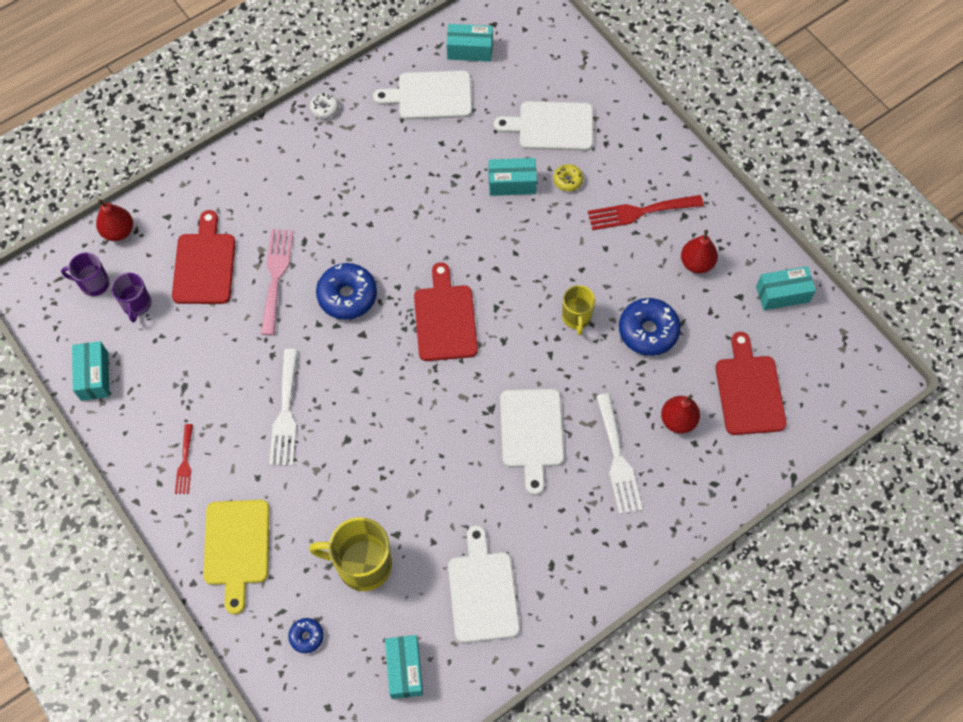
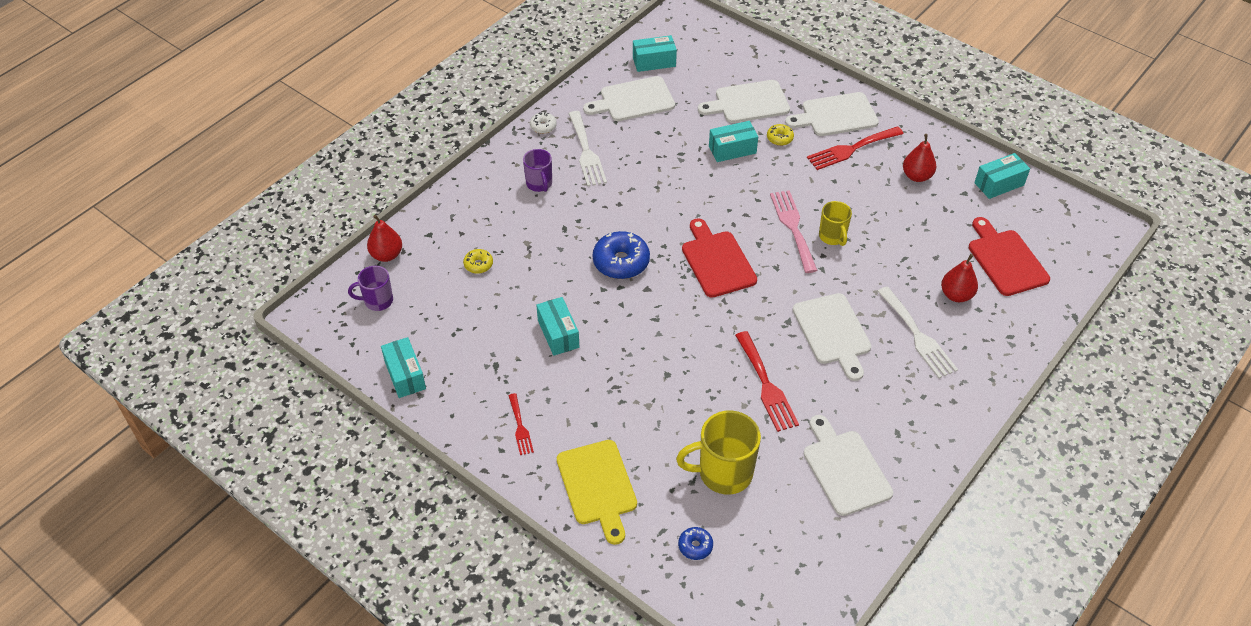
camera: 15 degrees left, 15 degrees down
purple mug [111,273,151,322] -> purple mug moved to [523,149,552,192]
red cutting board [172,210,235,304] -> yellow donut [463,249,493,274]
pink fork [261,229,293,336] -> pink fork moved to [770,190,818,273]
white fork [269,349,298,466] -> white fork moved to [568,111,607,187]
turquoise box [385,635,423,699] -> turquoise box moved to [536,297,579,356]
blue donut [619,298,681,356] -> none
none -> red fork [735,331,799,432]
none -> white cutting board [785,92,879,136]

